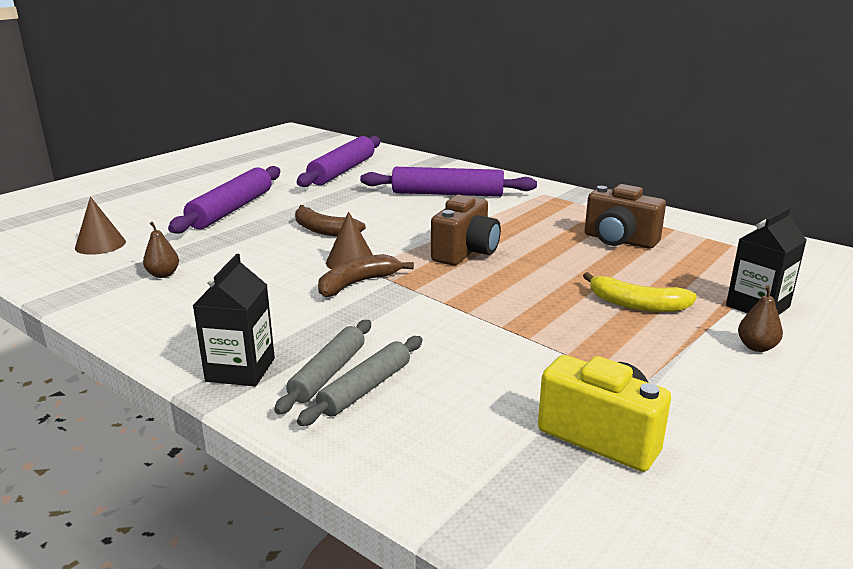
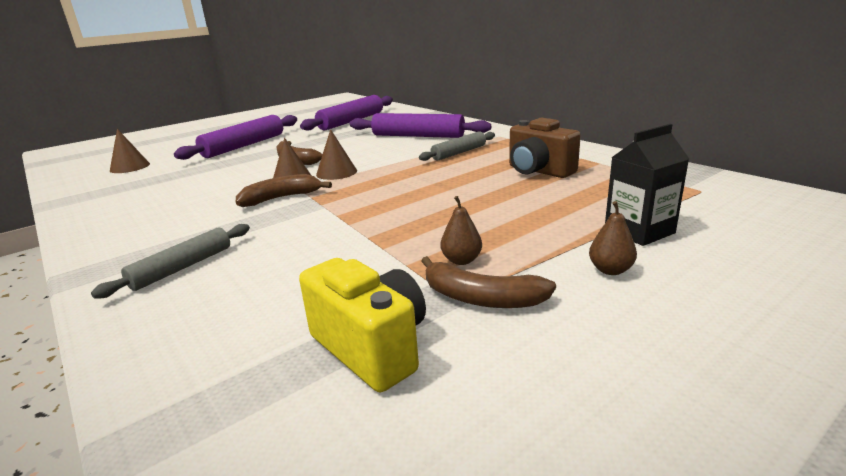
camera: 15 degrees right, 0 degrees up
brown pear [143,222,179,278] -> brown pear moved to [441,196,482,265]
black carton [192,254,275,386] -> none
grey rolling pin [297,336,423,426] -> grey rolling pin moved to [419,131,495,161]
brown camera [431,195,501,265] -> none
yellow banana [583,272,697,312] -> none
none -> brown cone [316,129,357,180]
none -> brown banana [421,256,556,308]

